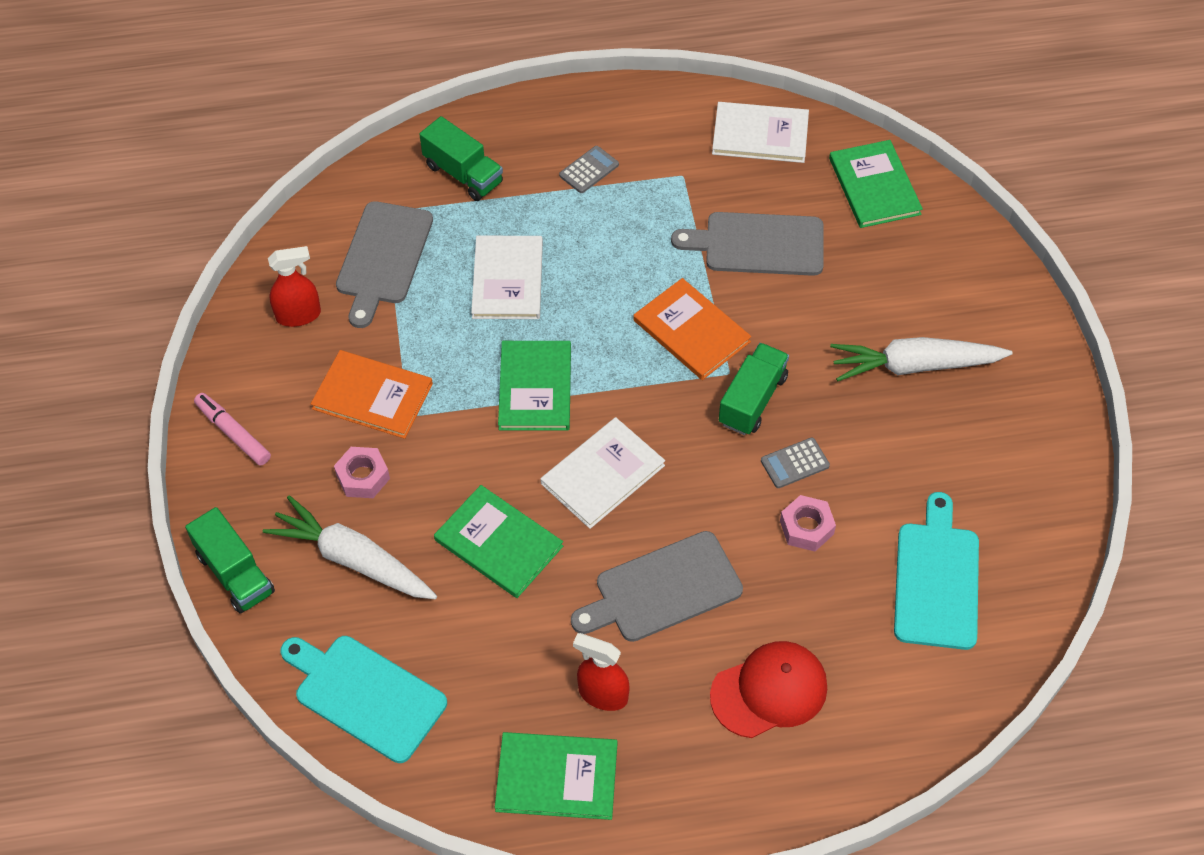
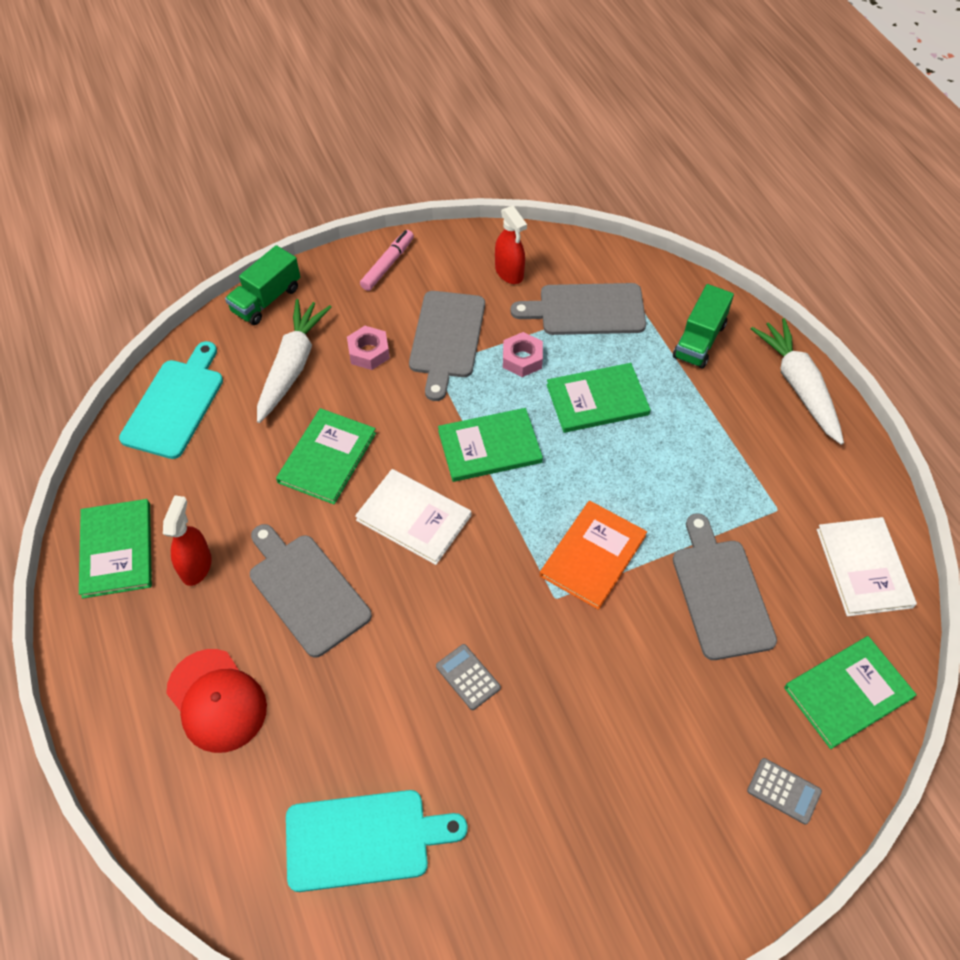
camera: 75 degrees right, 0 degrees up
orange book [311,350,433,439] -> grey cutting board [409,291,485,401]
white book [471,236,543,319] -> green book [547,363,651,433]
grey calculator [559,146,619,193] -> grey calculator moved to [747,758,822,824]
green truck [719,343,789,435] -> none
pink nut [780,495,836,551] -> pink nut moved to [503,332,543,377]
white carrot [830,337,1012,382] -> white carrot moved to [751,318,844,445]

